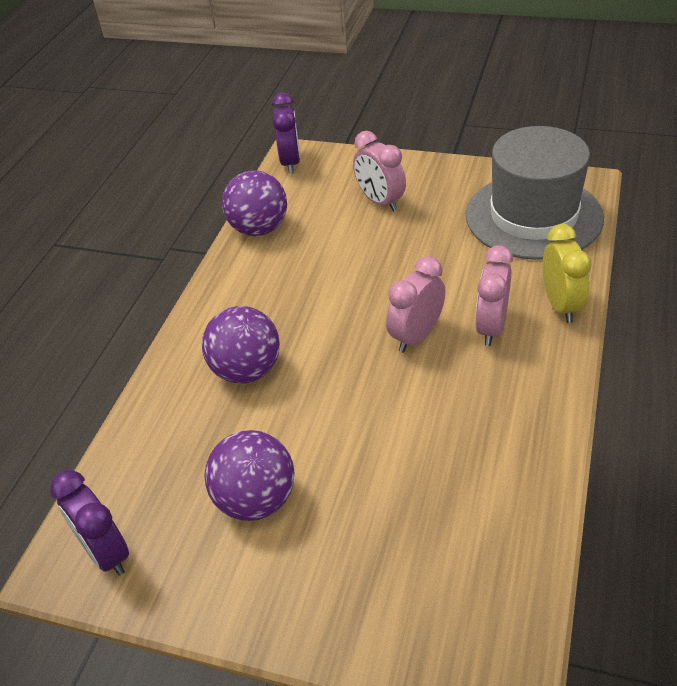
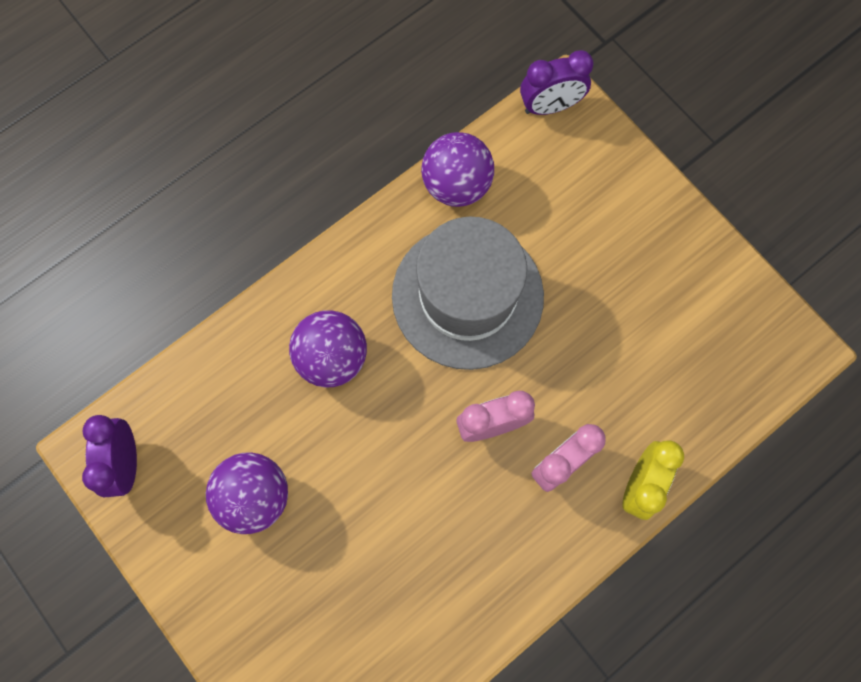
camera: 30 degrees right, 30 degrees up
purple clock [272,93,300,174] -> purple clock turned 45 degrees clockwise [520,50,594,115]
pink clock [353,131,406,212] -> none
grey hat [466,126,604,260] -> grey hat moved to [392,217,544,370]

